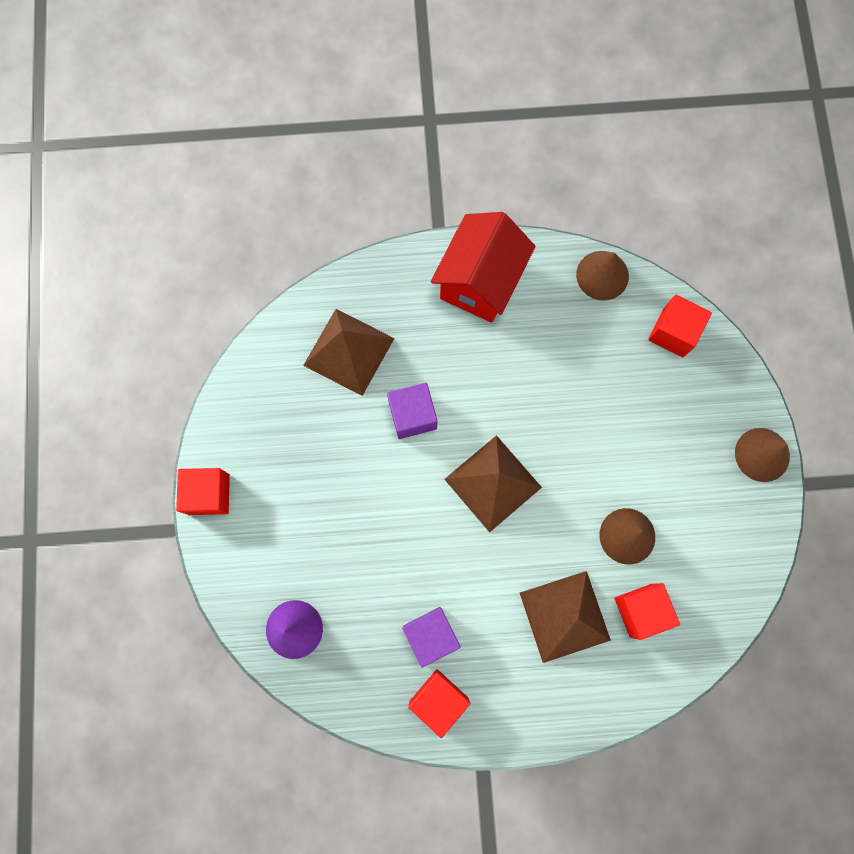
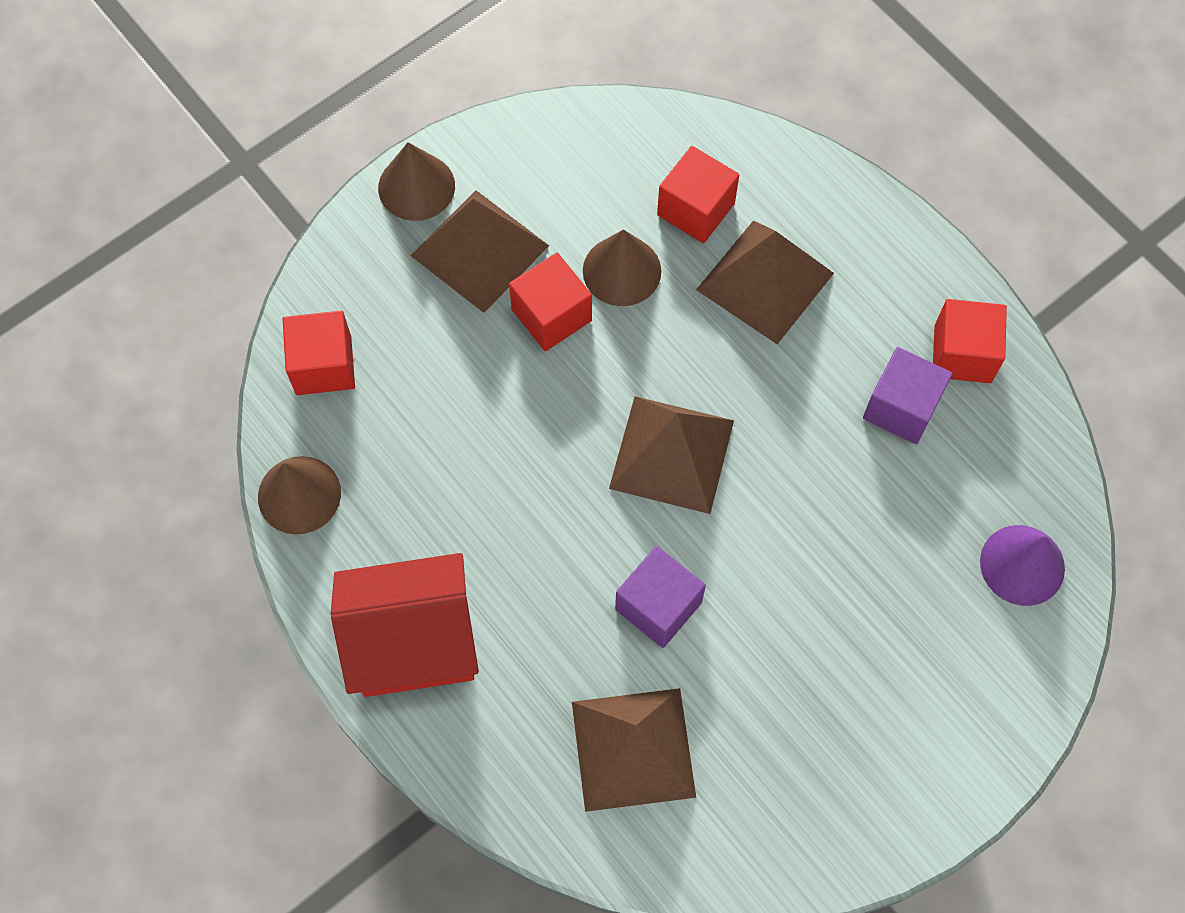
camera: 125 degrees left, 10 degrees down
red cube [176,468,230,515] -> red cube moved to [509,253,592,351]
none -> brown pyramid [411,190,549,313]

